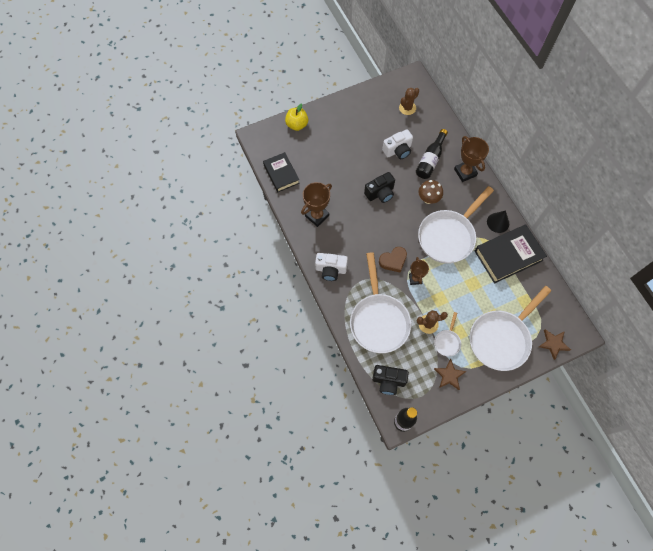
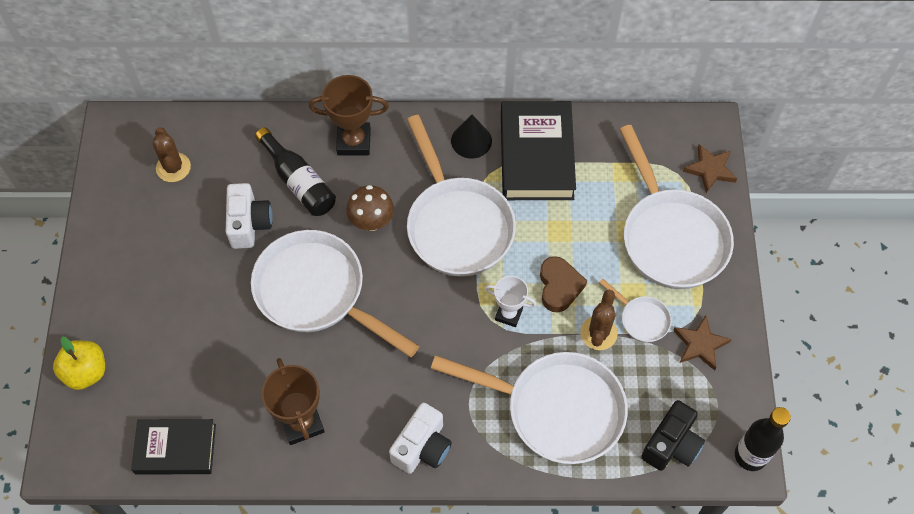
camera: 65 degrees left, 5 degrees down
black camera [364,172,395,203] -> white pan [251,230,419,357]
brown heart [379,247,407,273] -> brown heart moved to [540,256,587,313]
brown trophy [409,257,429,285] -> white trophy [485,276,536,327]

